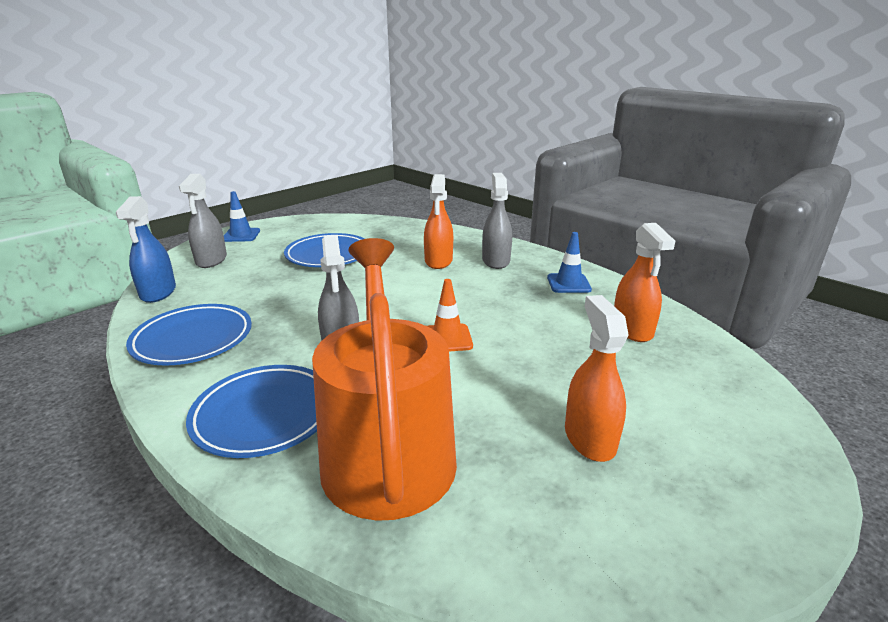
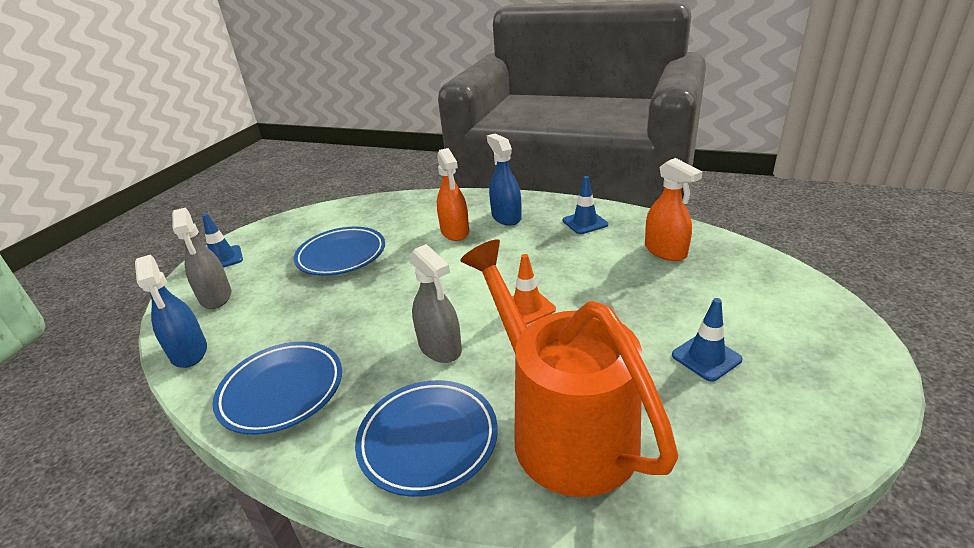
camera: 20 degrees left, 5 degrees up
grey spray bottle [482,173,512,269] -> blue spray bottle [487,134,522,226]
orange spray bottle [565,295,629,462] -> blue traffic cone [672,298,742,382]

